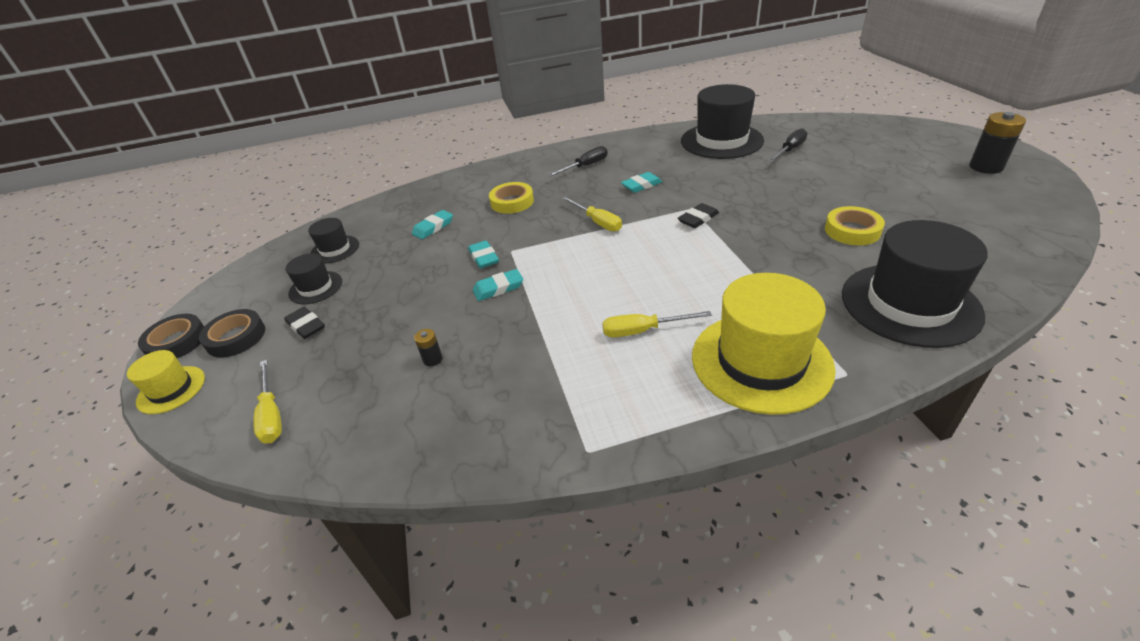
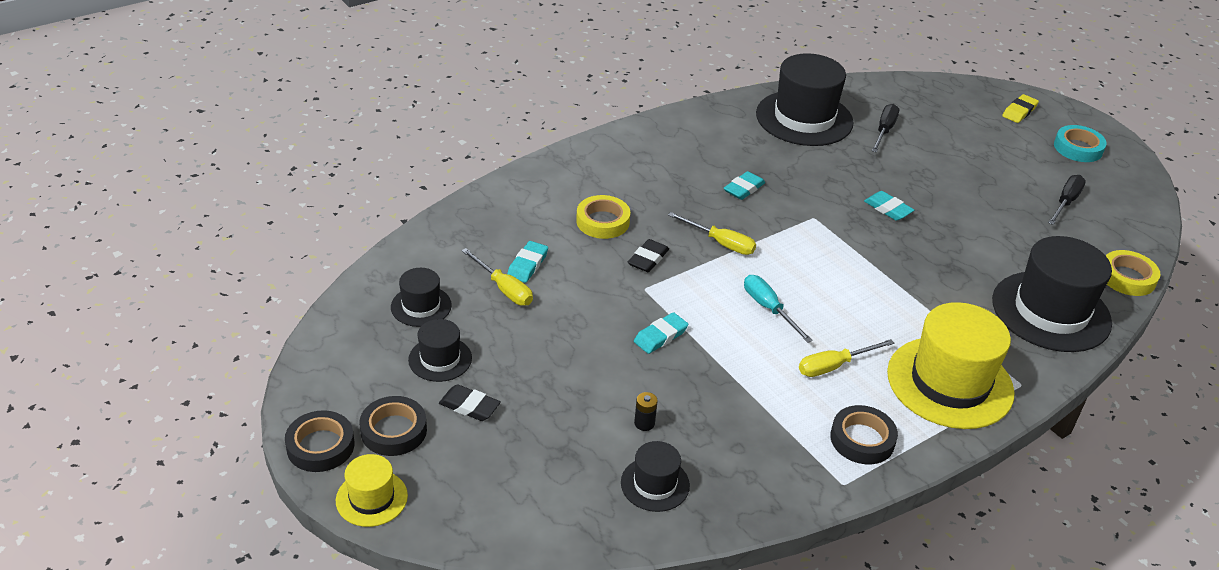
camera: 25 degrees left, 0 degrees up
yellow screwdriver [253,360,282,444] -> yellow screwdriver moved to [461,248,533,306]
turquoise eraser [468,240,499,268] -> turquoise eraser moved to [864,191,914,221]
black screwdriver [548,146,608,177] -> black screwdriver moved to [1048,175,1086,225]
black eraser [678,203,719,228] -> black eraser moved to [628,239,669,272]
yellow tape [825,206,885,245] -> yellow tape moved to [1106,250,1160,296]
black battery [969,112,1026,174] -> turquoise tape [1054,125,1107,162]
none -> black hat [621,441,690,512]
none -> turquoise screwdriver [744,275,813,343]
none -> black tape [830,405,898,464]
none -> yellow eraser [1002,94,1039,123]

